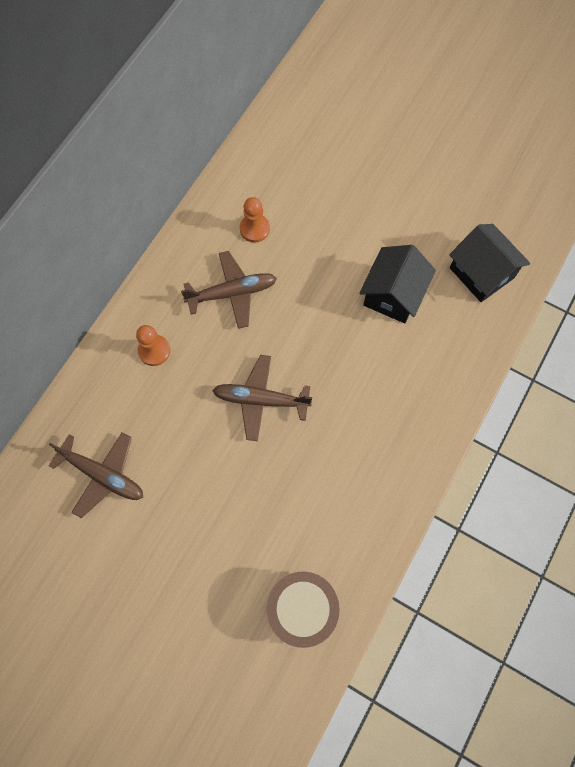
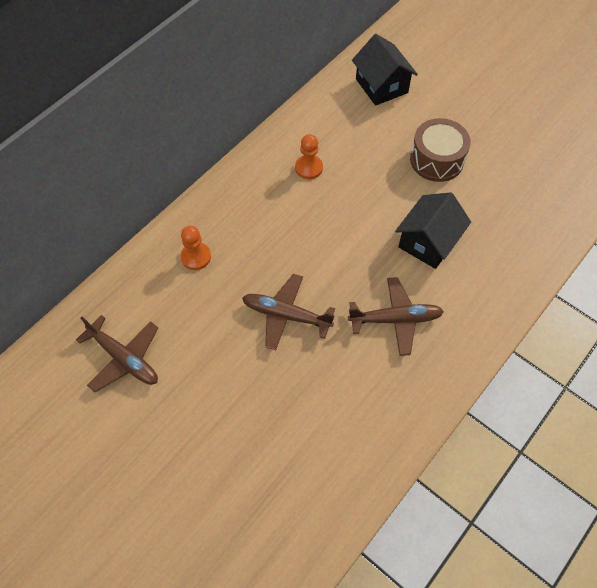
camera: 10 degrees right, 10 degrees down
brown plane [181,251,277,329] -> brown plane moved to [348,277,444,356]
brown drum [267,571,340,648] -> brown drum moved to [410,118,471,182]
black house [449,224,530,302] -> black house moved to [352,34,418,106]

